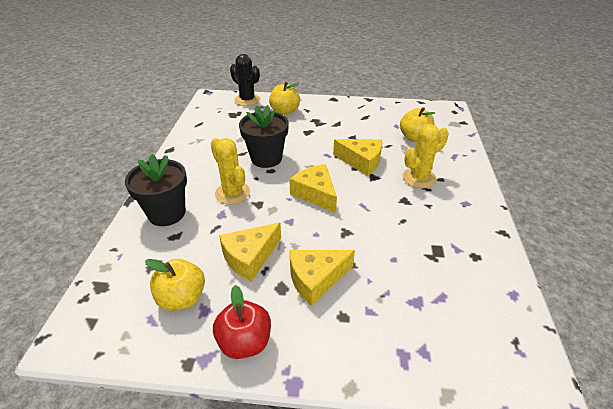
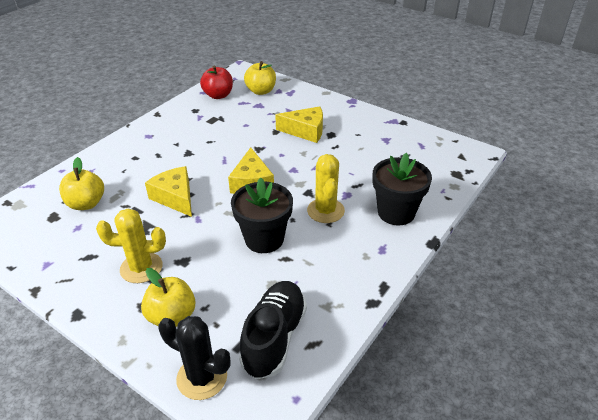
camera: 150 degrees left, 0 degrees up
yellow apple [145,259,205,311] -> yellow apple moved to [244,61,276,95]
red apple [213,285,271,359] -> red apple moved to [200,66,233,99]
yellow cheese [219,223,281,282] -> none
black cactus [230,54,260,106] -> black cactus turned 45 degrees counterclockwise [159,316,231,400]
yellow cactus [403,124,449,188] -> yellow cactus moved to [96,209,166,283]
none -> black shoe [239,281,307,379]

